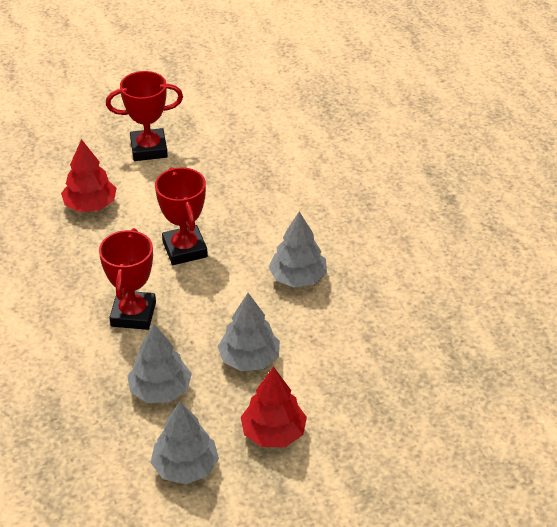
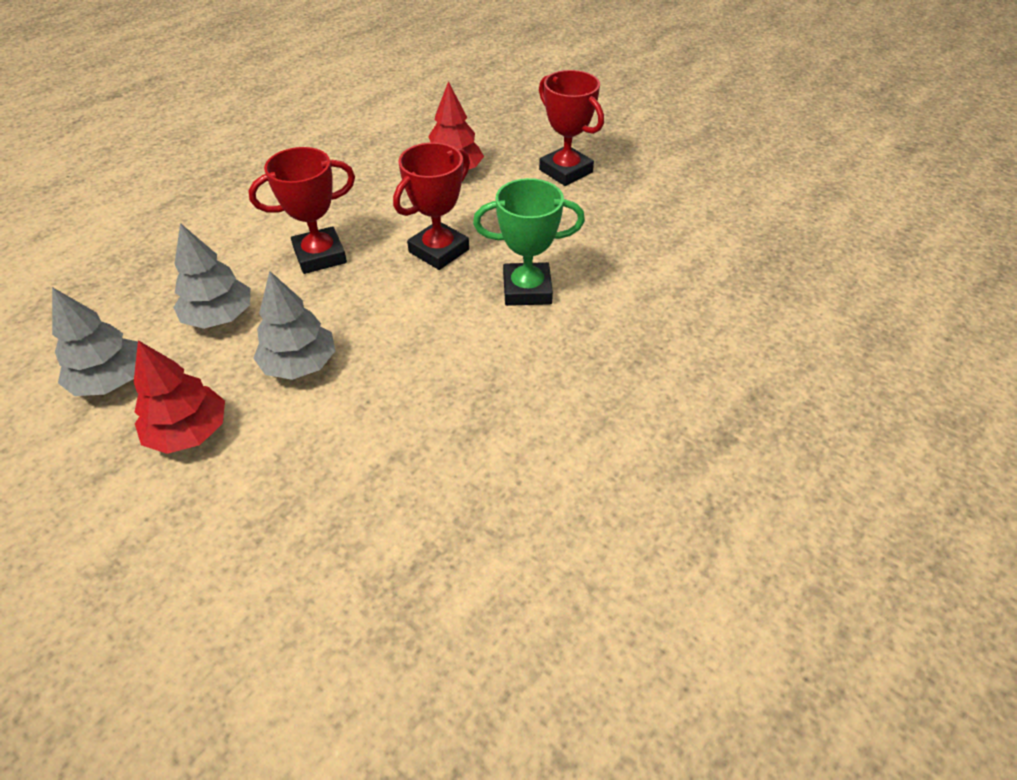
camera: 60 degrees right, 5 degrees up
grey tree [268,212,327,288] -> none
none -> green trophy [473,178,585,306]

